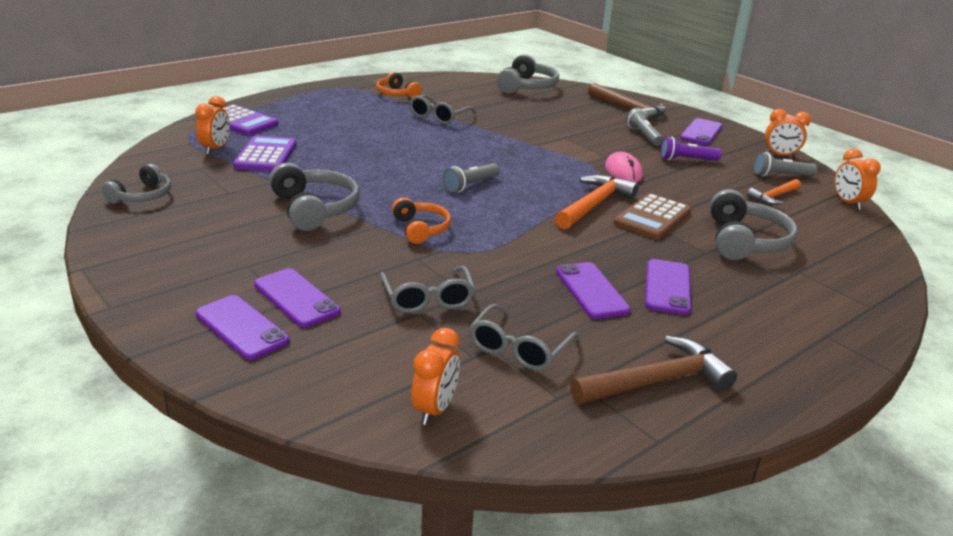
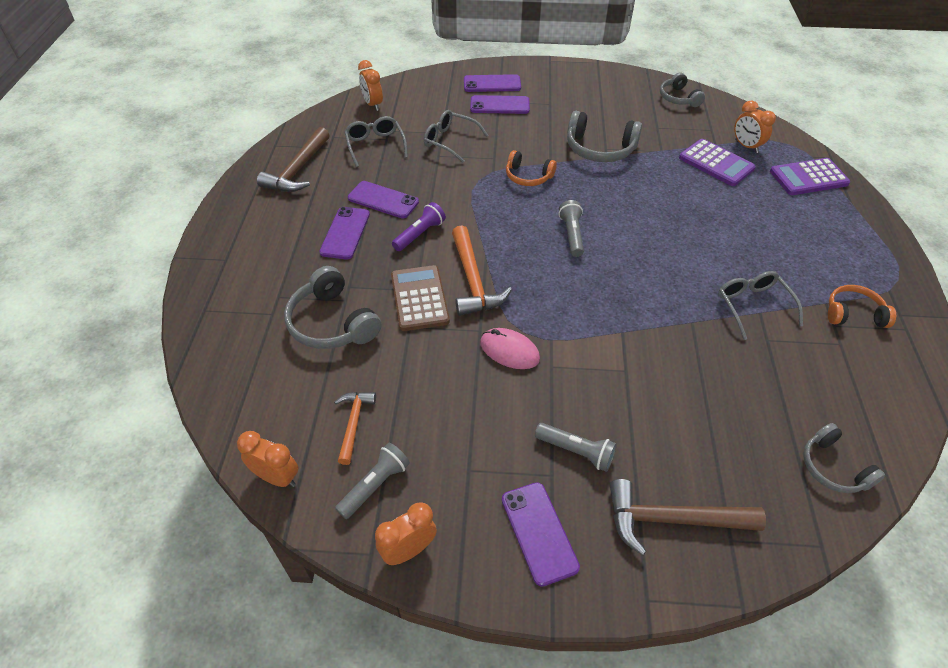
camera: 135 degrees right, 20 degrees up
grey headphones [497,54,559,94] -> grey headphones [803,423,885,493], size x0.64
purple phone [645,259,691,315] -> purple phone turned 45 degrees clockwise [319,207,370,260]
purple flashlight [660,137,722,161] -> purple flashlight moved to [392,202,446,251]

